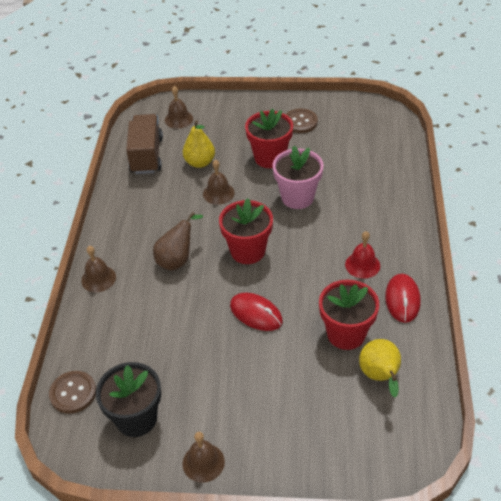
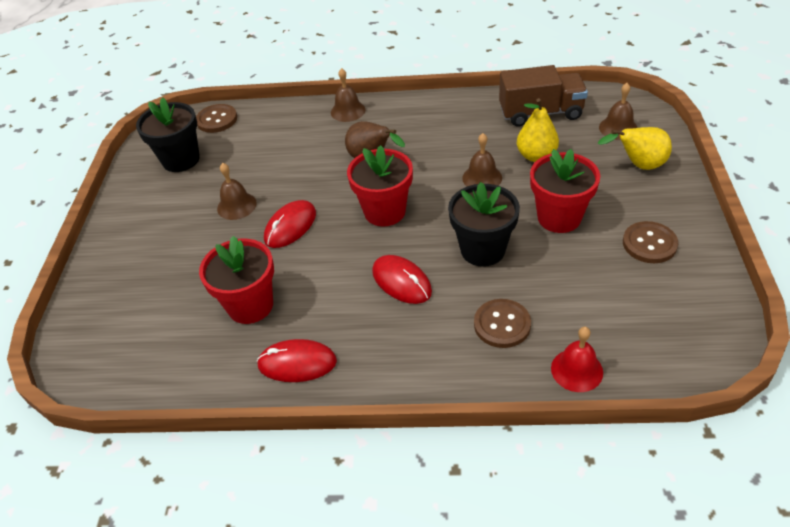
camera: 90 degrees right, 0 degrees up
brown bell [183,432,225,483] -> brown bell moved to [217,163,257,220]
pink flower pot [273,146,324,209] -> black flower pot [448,182,520,267]
red bell [345,231,380,279] -> red bell moved to [551,327,603,392]
yellow pear [359,339,401,397] -> yellow pear moved to [598,127,672,170]
none -> red mouse [372,255,432,304]
none -> brown button [474,299,531,348]

